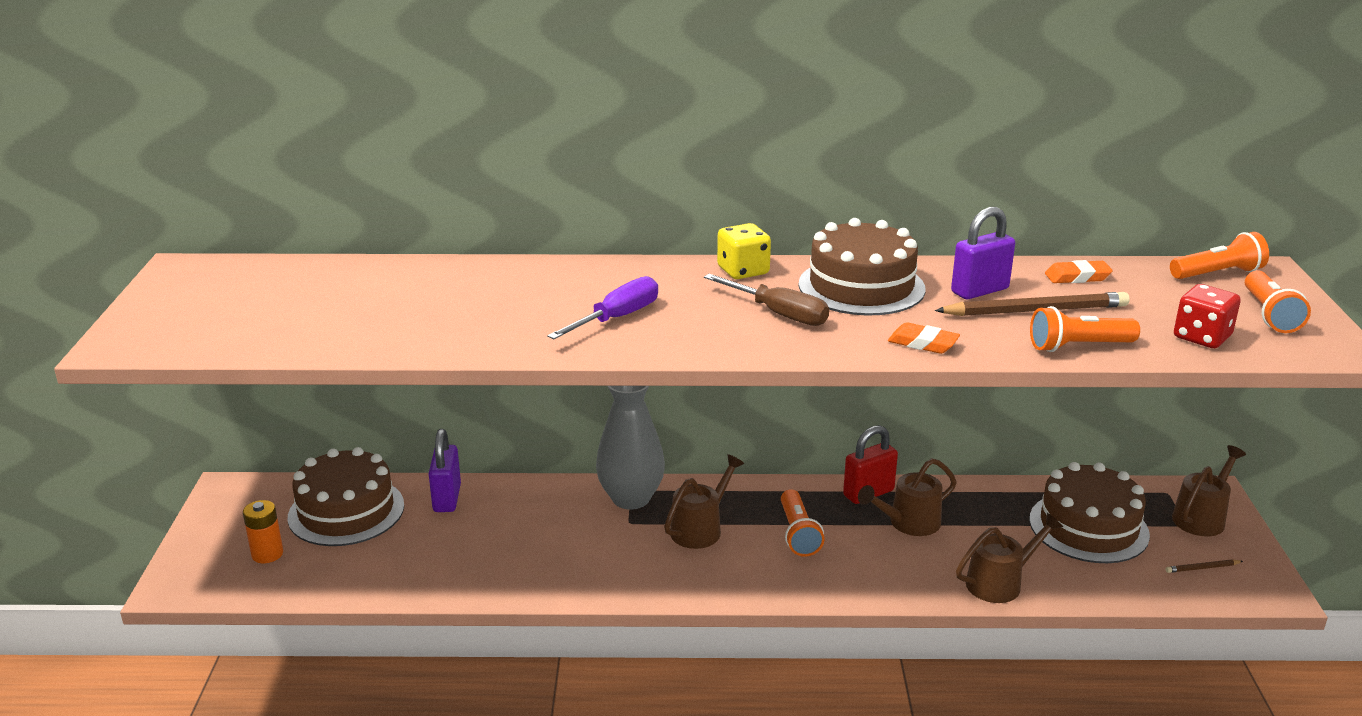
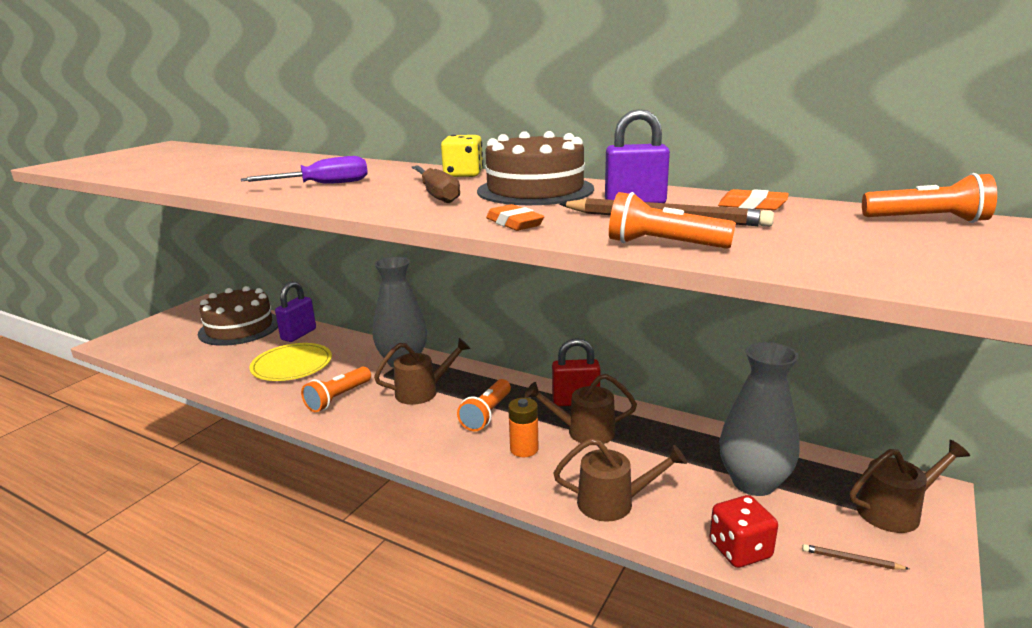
camera: 30 degrees right, 5 degrees down
orange battery [243,500,283,563] -> orange battery moved to [508,398,539,457]
brown cake [1029,462,1150,563] -> grey vase [719,342,799,496]
red dice [1174,284,1241,348] -> red dice moved to [710,495,778,568]
orange flashlight [1245,270,1311,333] -> orange flashlight moved to [301,367,371,412]
none -> yellow plate [249,343,332,381]

